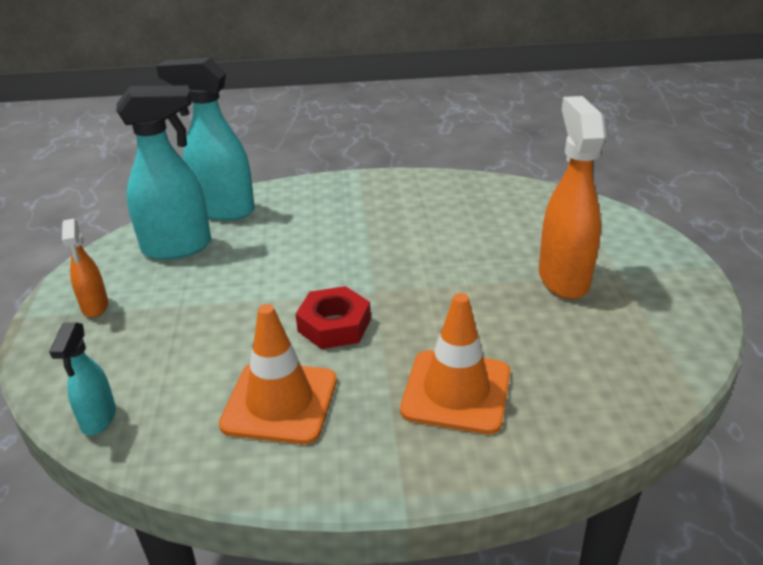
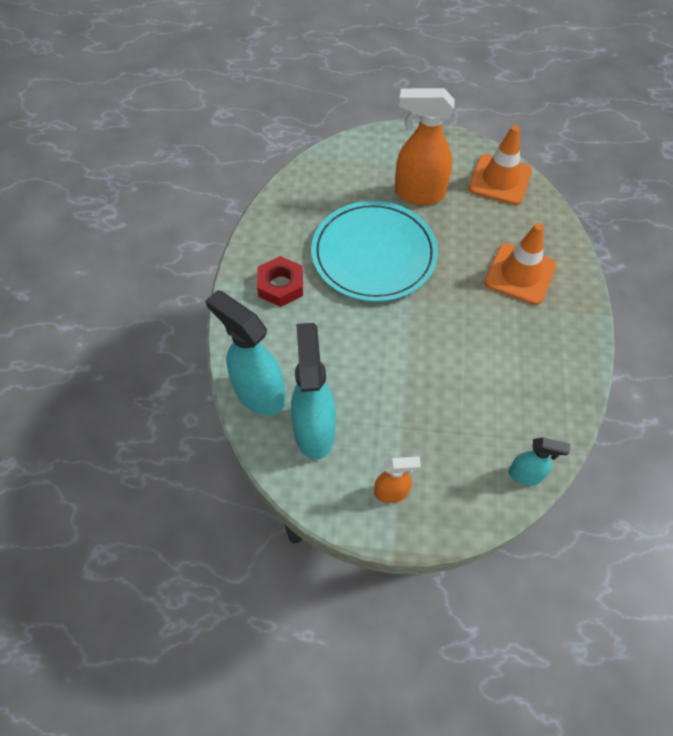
camera: 80 degrees left, 25 degrees up
turquoise spray bottle [156,58,255,220] -> turquoise spray bottle turned 105 degrees clockwise [206,290,286,415]
orange traffic cone [219,304,337,444] -> orange traffic cone moved to [468,125,532,205]
red nut [296,286,371,349] -> red nut moved to [257,256,303,307]
none -> turquoise plate [311,201,438,302]

